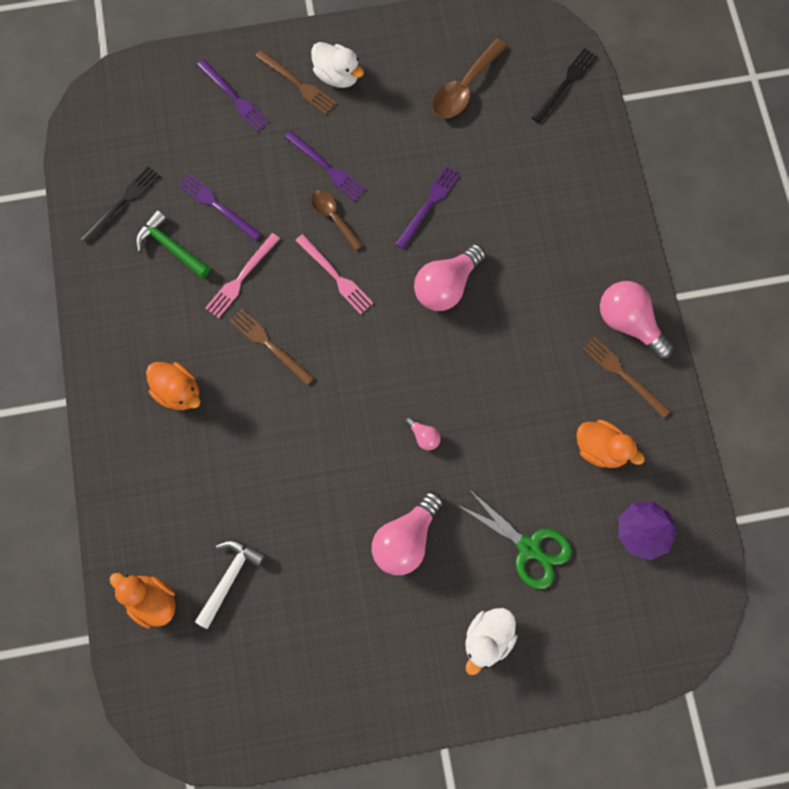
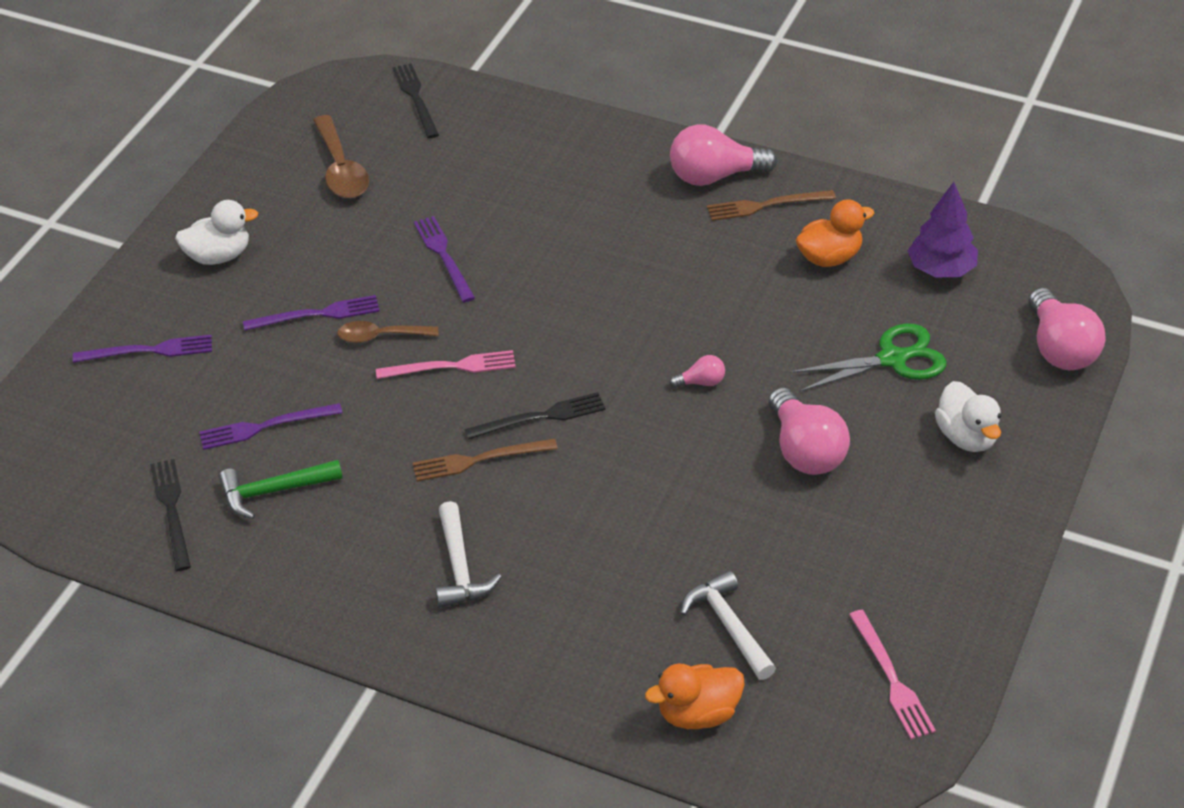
camera: 55 degrees left, 30 degrees down
orange duck [146,362,200,410] -> white hammer [436,501,502,608]
pink fork [205,233,280,318] -> pink fork moved to [849,610,936,740]
brown fork [255,50,336,115] -> none
pink light bulb [414,244,486,311] -> pink light bulb moved to [1029,288,1106,370]
none -> black fork [464,392,606,440]

